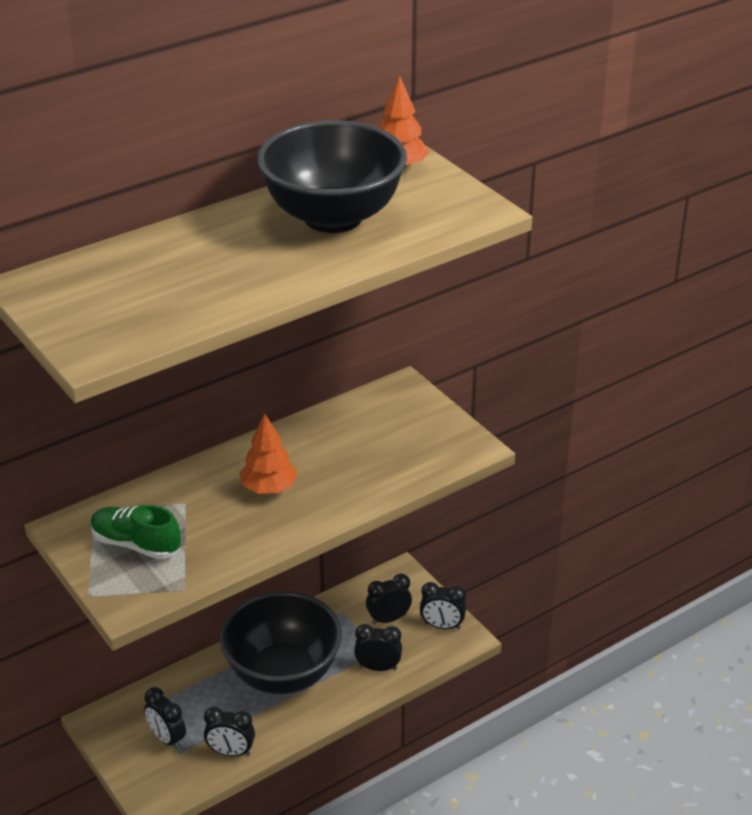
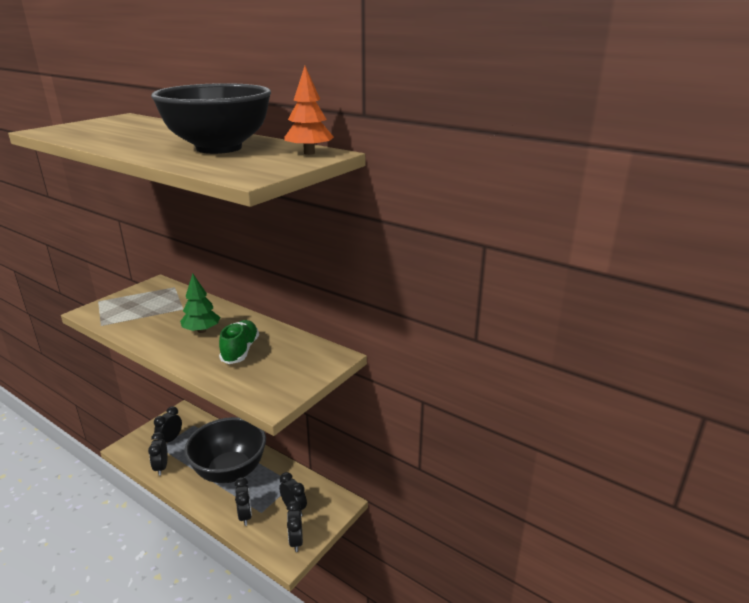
camera: 70 degrees right, 10 degrees down
green shoe [91,505,181,559] -> green shoe moved to [219,320,259,364]
orange tree [239,414,297,494] -> green tree [180,273,220,333]

